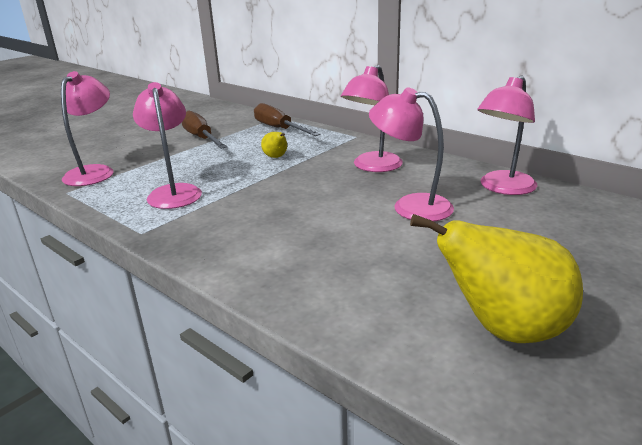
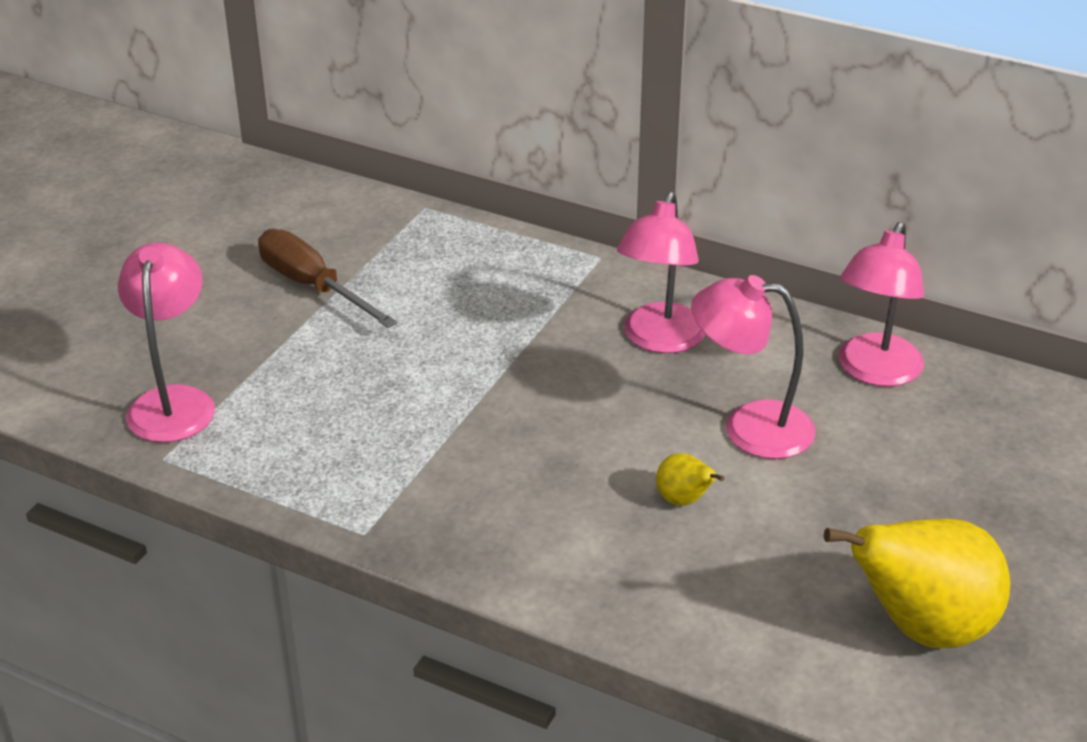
camera: 15 degrees left, 10 degrees up
pink lamp [133,82,202,209] -> none
brown screwdriver [254,103,321,136] -> none
yellow pear [261,132,287,158] -> yellow pear moved to [656,453,724,506]

